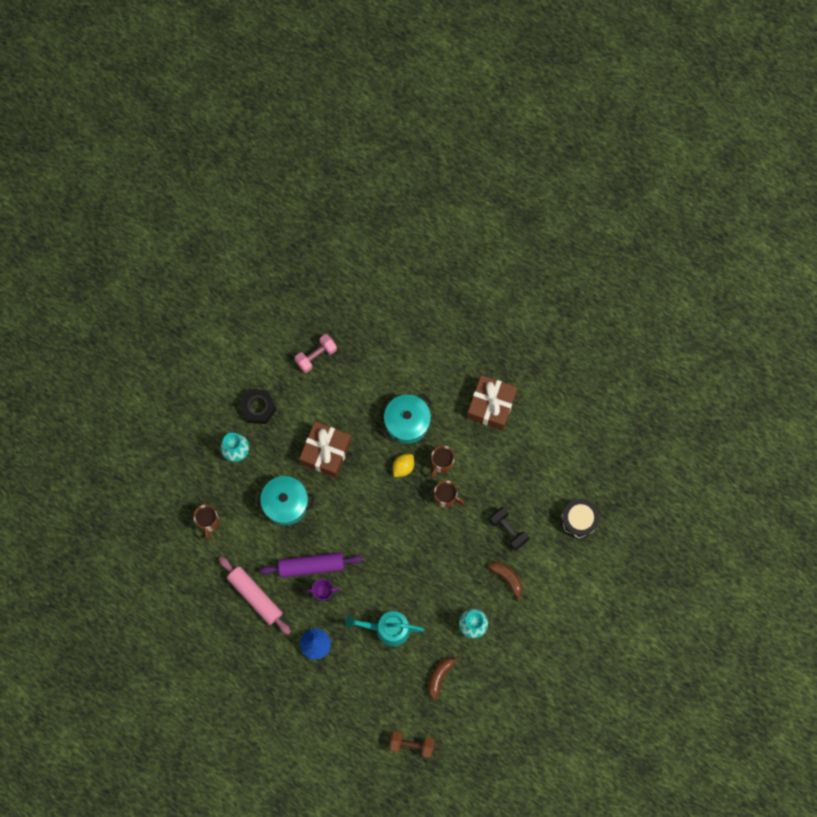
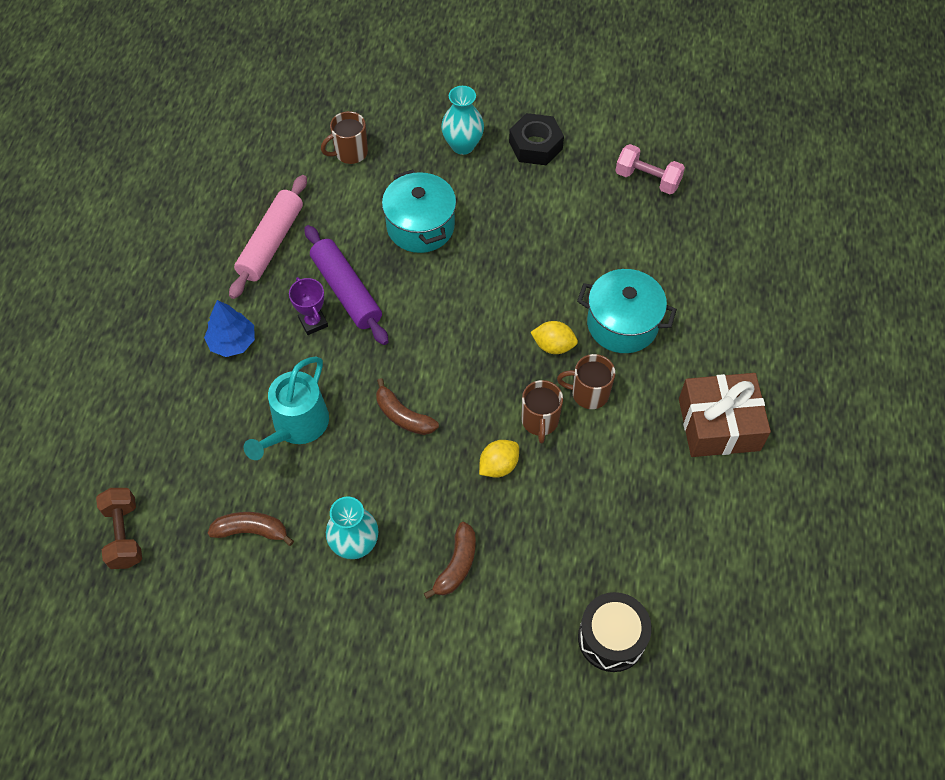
camera: 65 degrees right, 15 degrees down
brown gift [299,421,352,477] -> none
turquoise watering can [345,611,424,646] -> turquoise watering can turned 135 degrees counterclockwise [244,356,329,460]
black dumbbell [489,507,529,550] -> none
none -> brown banana [376,378,439,435]
none -> yellow lemon [479,440,519,477]

